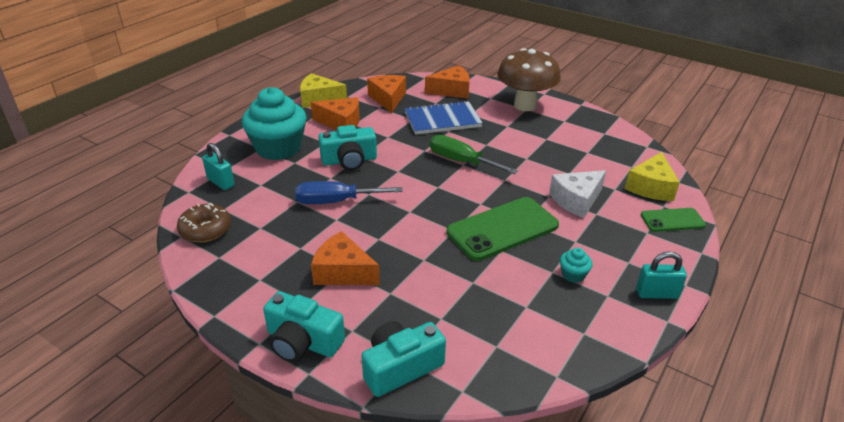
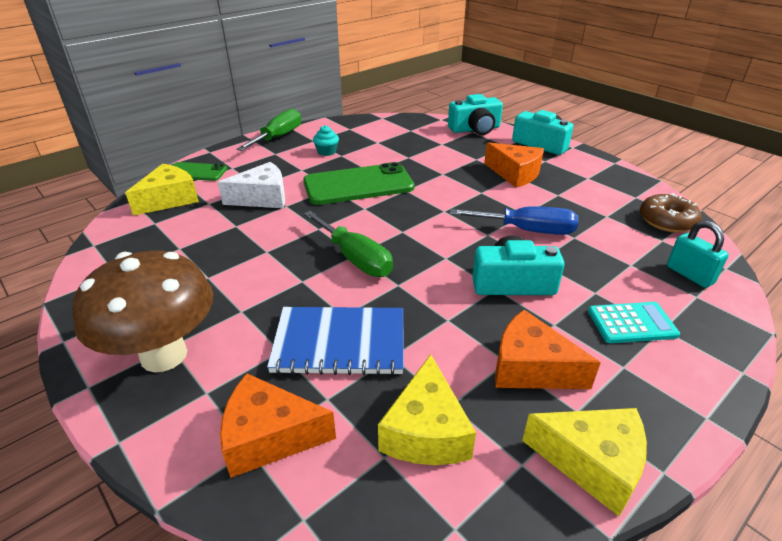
camera: 165 degrees left, 0 degrees up
turquoise cupcake [242,87,307,160] -> turquoise calculator [588,302,680,343]
orange cheese [367,75,406,113] -> yellow cheese [378,354,476,465]
turquoise padlock [636,251,687,299] -> green screwdriver [236,108,301,151]

